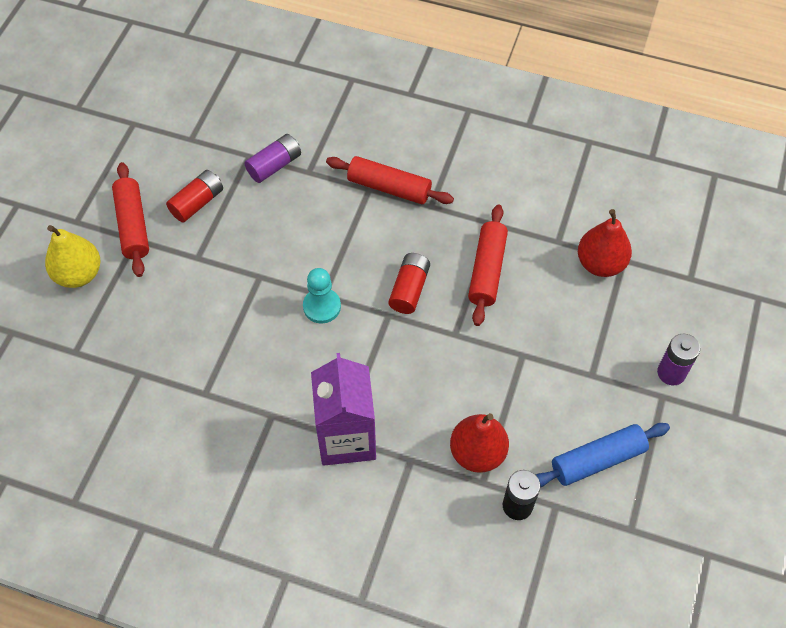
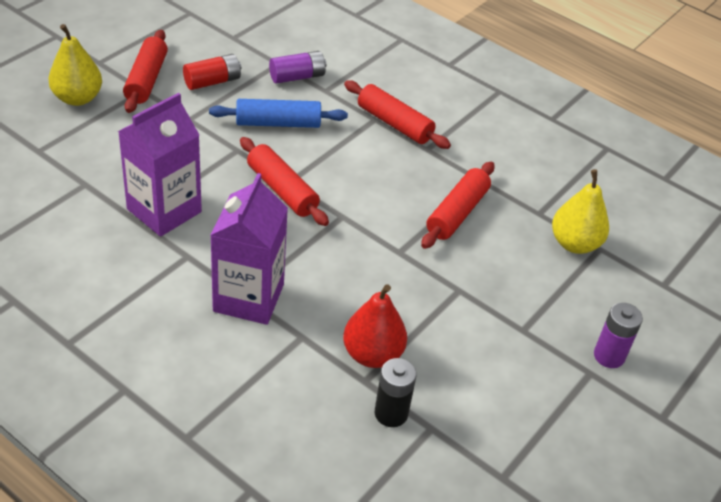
camera: 15 degrees right, 15 degrees down
turquoise pawn [303,268,341,324] -> red rolling pin [240,137,329,226]
red battery [388,253,430,314] -> none
blue rolling pin [536,423,670,487] -> blue rolling pin moved to [209,99,348,128]
red pear [578,209,632,277] -> yellow pear [552,169,609,254]
none -> purple carton [118,93,202,237]

